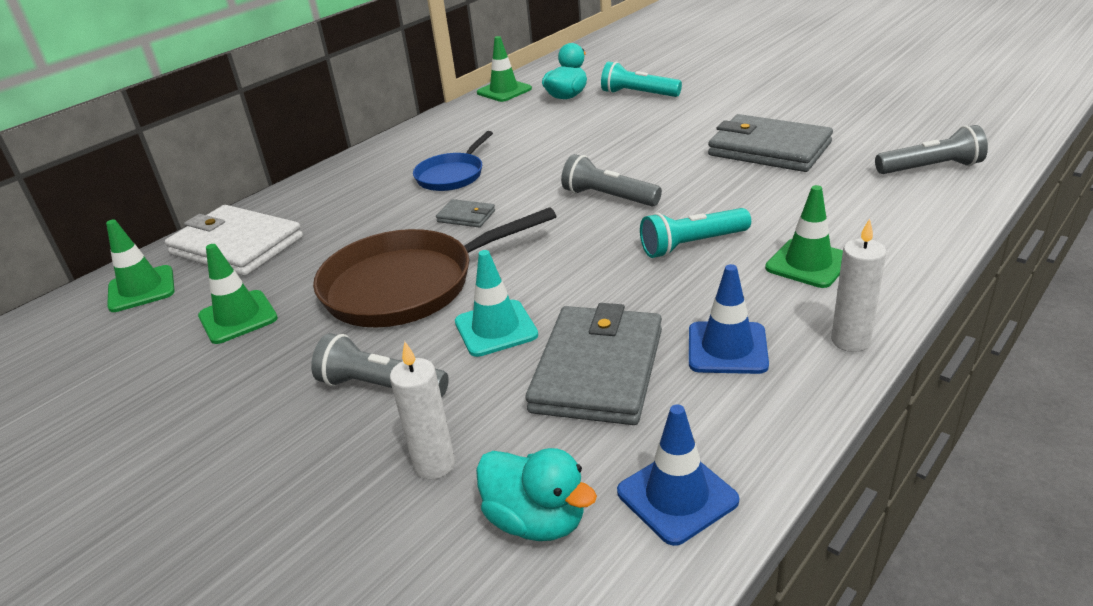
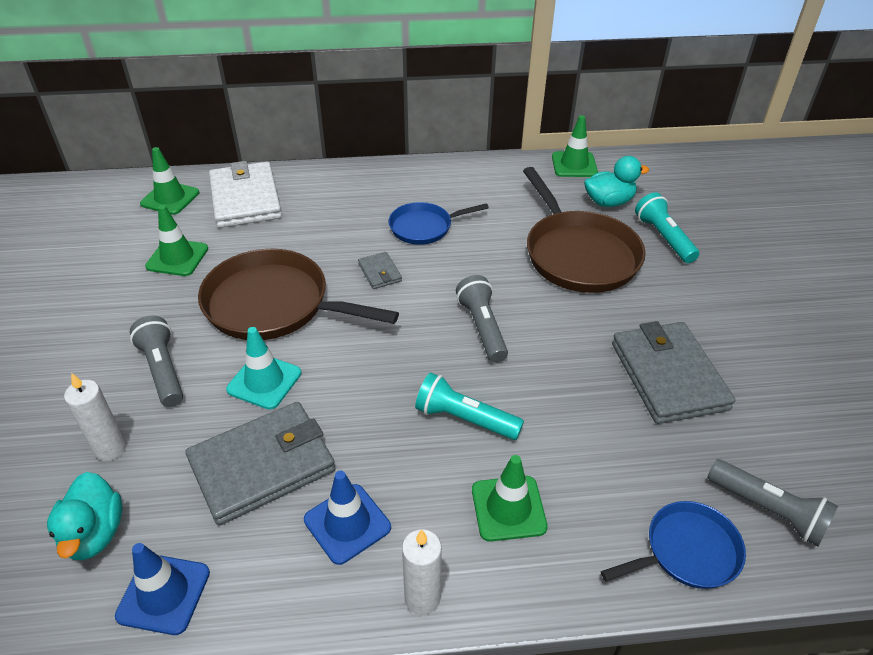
camera: 40 degrees right, 10 degrees up
none -> brown pan [523,167,646,293]
none -> blue pan [601,501,746,589]

